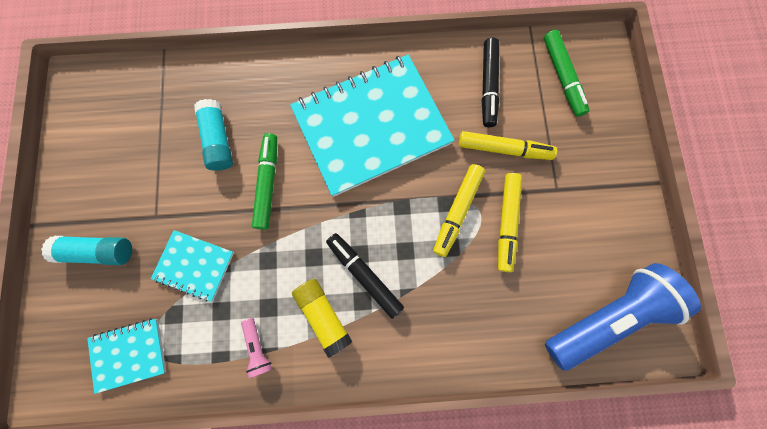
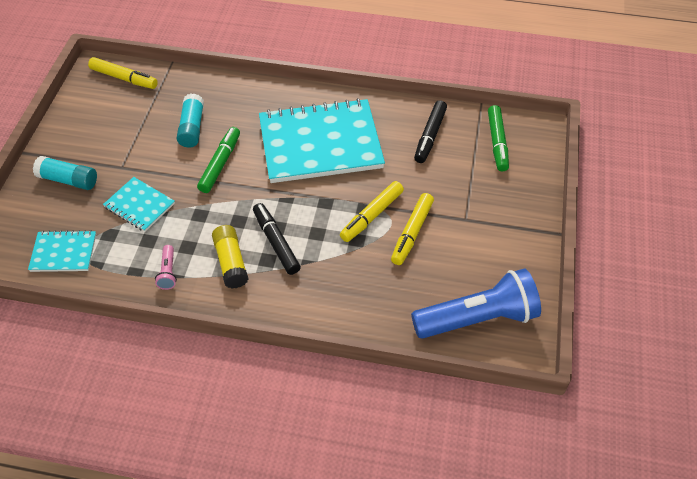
camera: 15 degrees right, 25 degrees down
yellow marker [459,131,557,160] -> yellow marker moved to [88,57,158,89]

